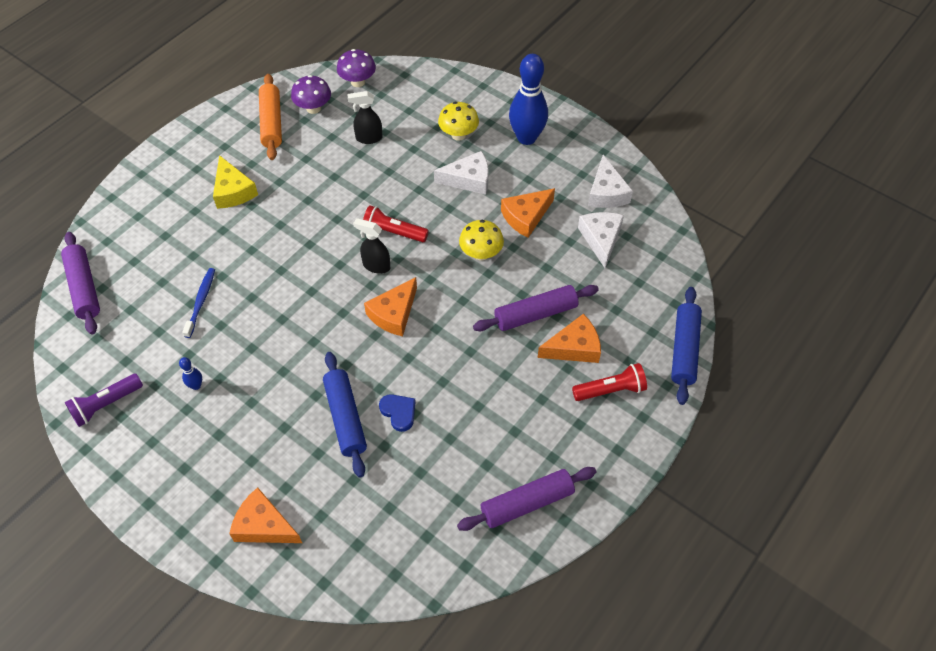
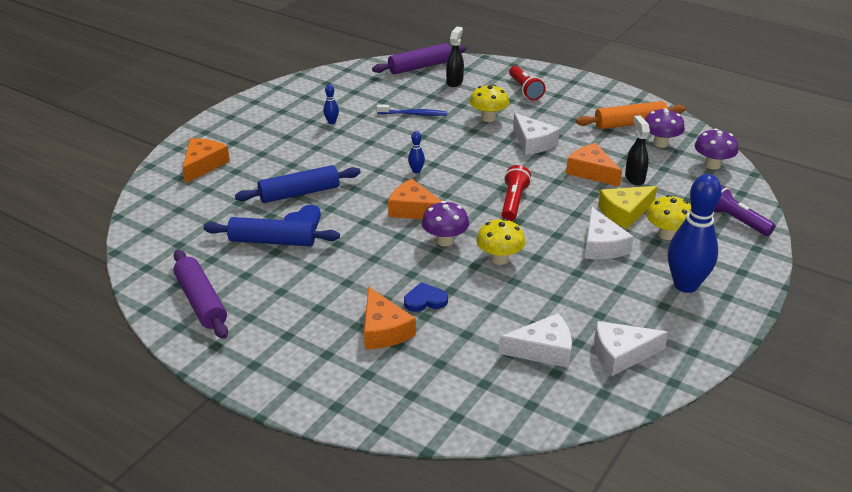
camera: 85 degrees right, 20 degrees down
purple flashlight [65,374,143,427] -> purple flashlight moved to [713,185,775,236]
yellow cheese [213,155,258,209] -> yellow cheese moved to [598,186,657,229]
black spray bottle [353,218,390,274] -> black spray bottle moved to [446,27,464,87]
purple rolling pin [473,285,599,331] -> blue heart [404,282,448,312]
orange cheese [501,188,555,238] -> orange cheese moved to [566,143,622,187]
red flashlight [572,363,647,401] -> red flashlight moved to [509,66,545,100]
blue rolling pin [671,287,702,405] -> blue rolling pin moved to [204,217,340,246]
none -> blue bowling pin [408,131,425,173]
none -> purple mushroom [422,201,469,246]
none -> yellow mushroom [470,84,509,122]
none -> white cheese [513,113,560,155]

